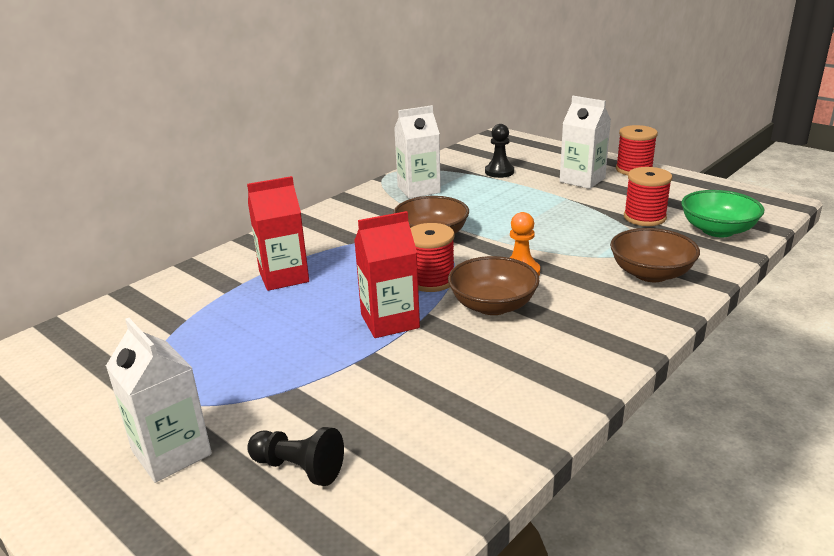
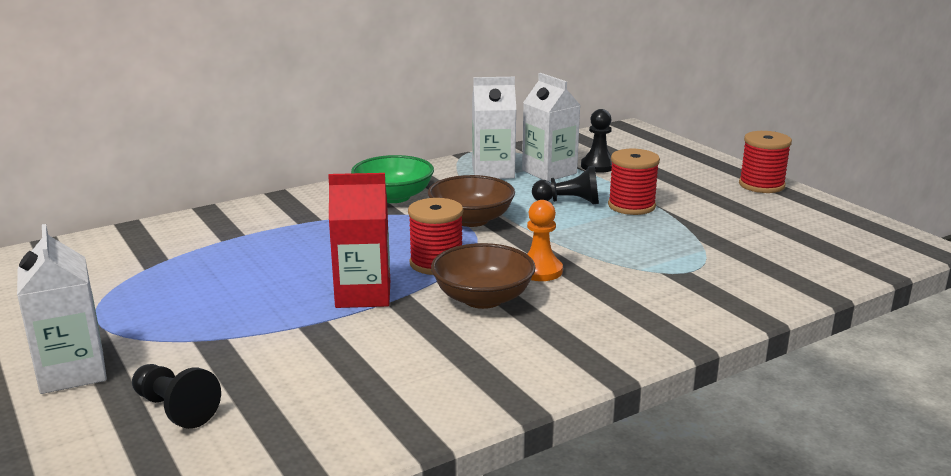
camera: 15 degrees right, 5 degrees down
red carton [247,176,309,291] -> none
white carton [560,96,611,189] -> white carton moved to [522,73,581,181]
brown bowl [610,228,700,282] -> none
red spool [624,167,672,226] -> red spool moved to [608,149,660,215]
green bowl [681,190,764,237] -> green bowl moved to [351,155,434,203]
none -> black pawn [532,166,599,204]

